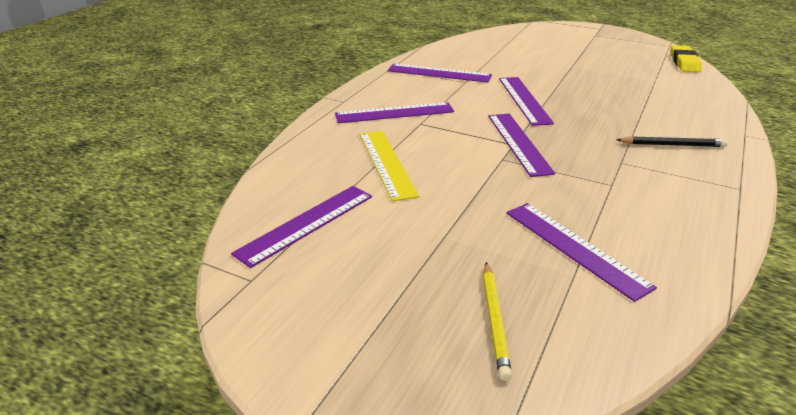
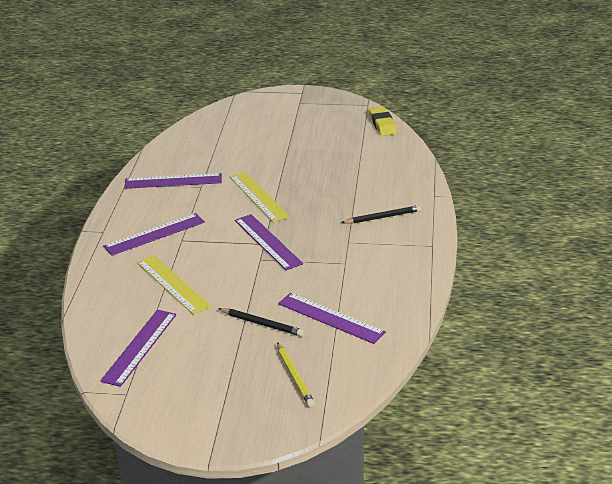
camera: 20 degrees left, 0 degrees up
purple ruler [499,77,554,126] -> yellow ruler [229,172,290,222]
none -> black pencil [218,308,304,337]

